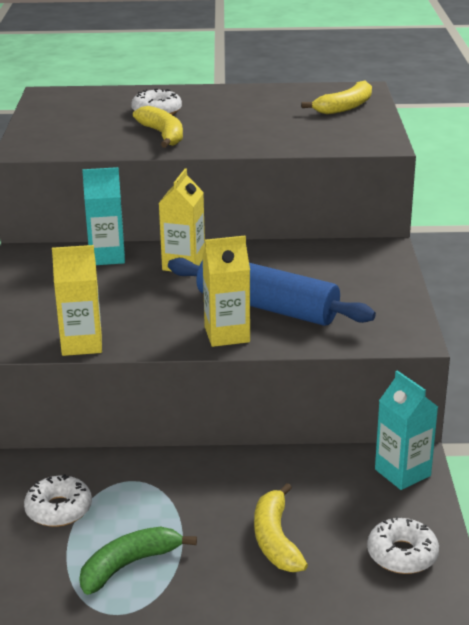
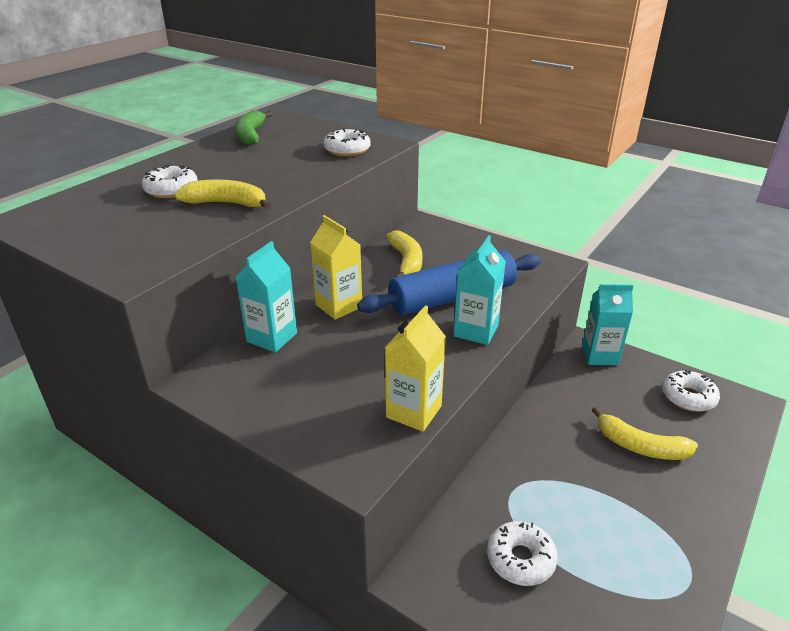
camera: 55 degrees left, 5 degrees up
green banana [79,527,197,595] -> green banana moved to [235,110,273,145]
yellow carton [202,236,250,347] -> turquoise carton [454,235,506,345]
yellow banana [302,81,372,115] -> yellow banana moved to [386,230,422,277]
none -> white donut [324,128,371,157]

